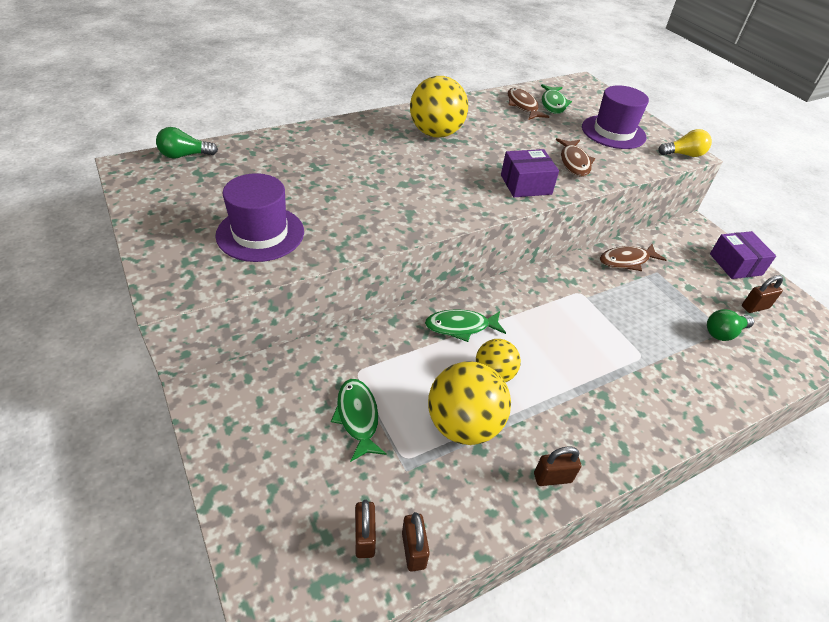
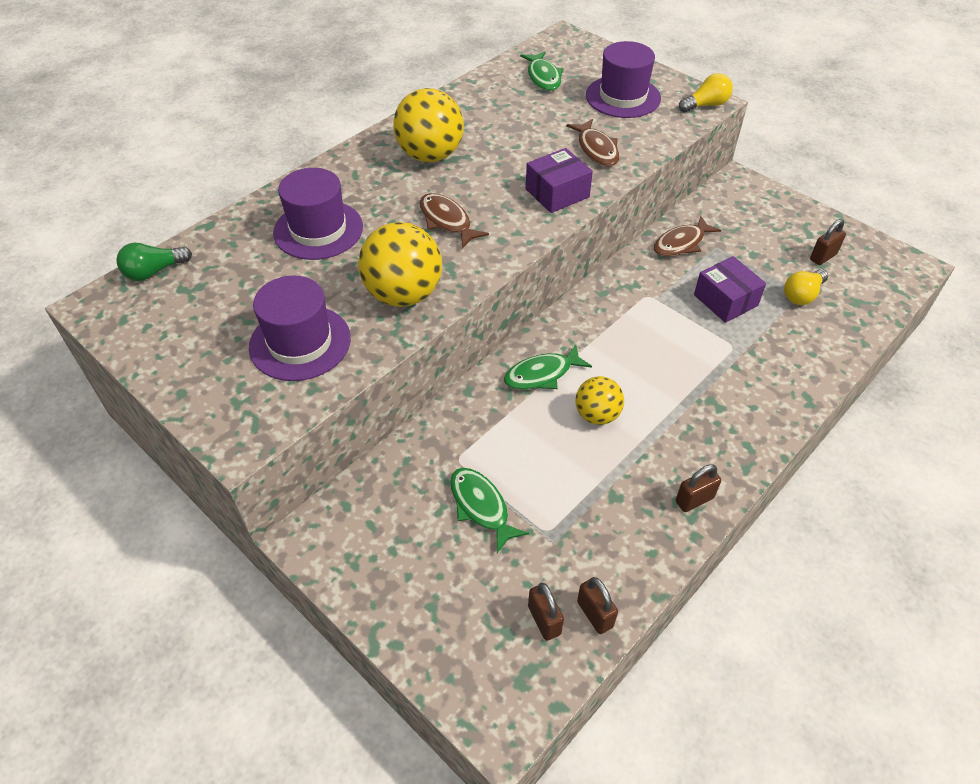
camera: 15 degrees left, 5 degrees up
yellow ball [428,362,511,445] -> yellow ball moved to [358,222,442,307]
brown fish [507,88,550,120] -> brown fish moved to [419,193,489,249]
green light bulb [707,309,754,341] -> yellow light bulb [784,269,828,305]
purple box [710,231,776,279] -> purple box moved to [694,256,766,323]
none -> purple hat [273,168,363,260]

